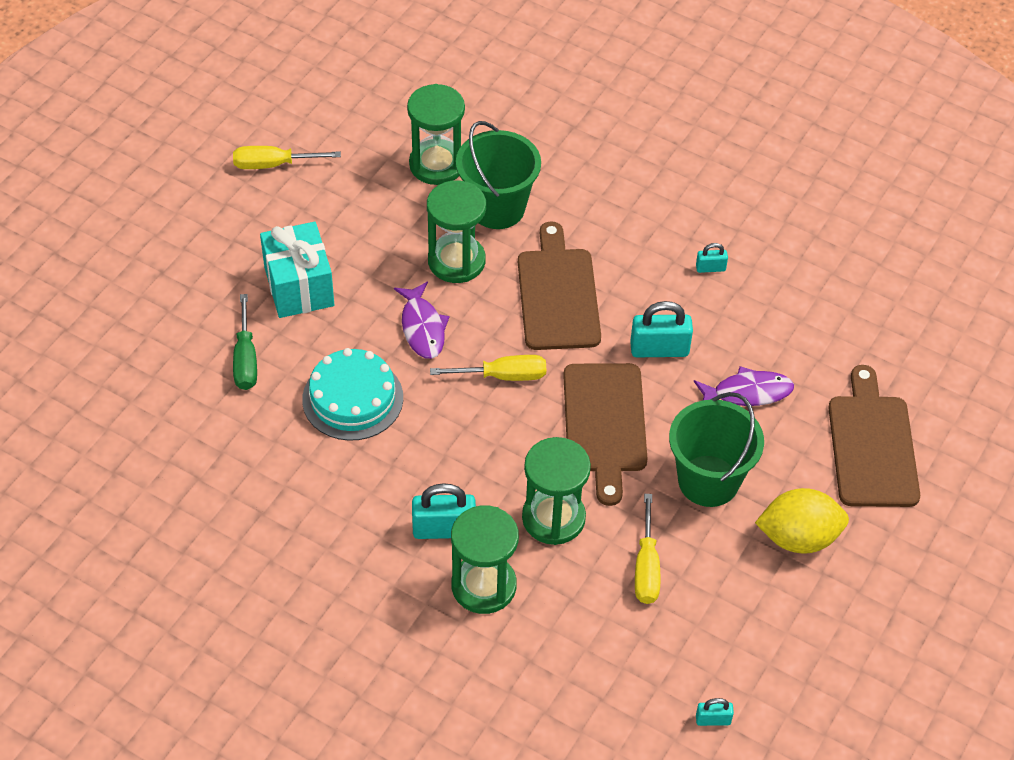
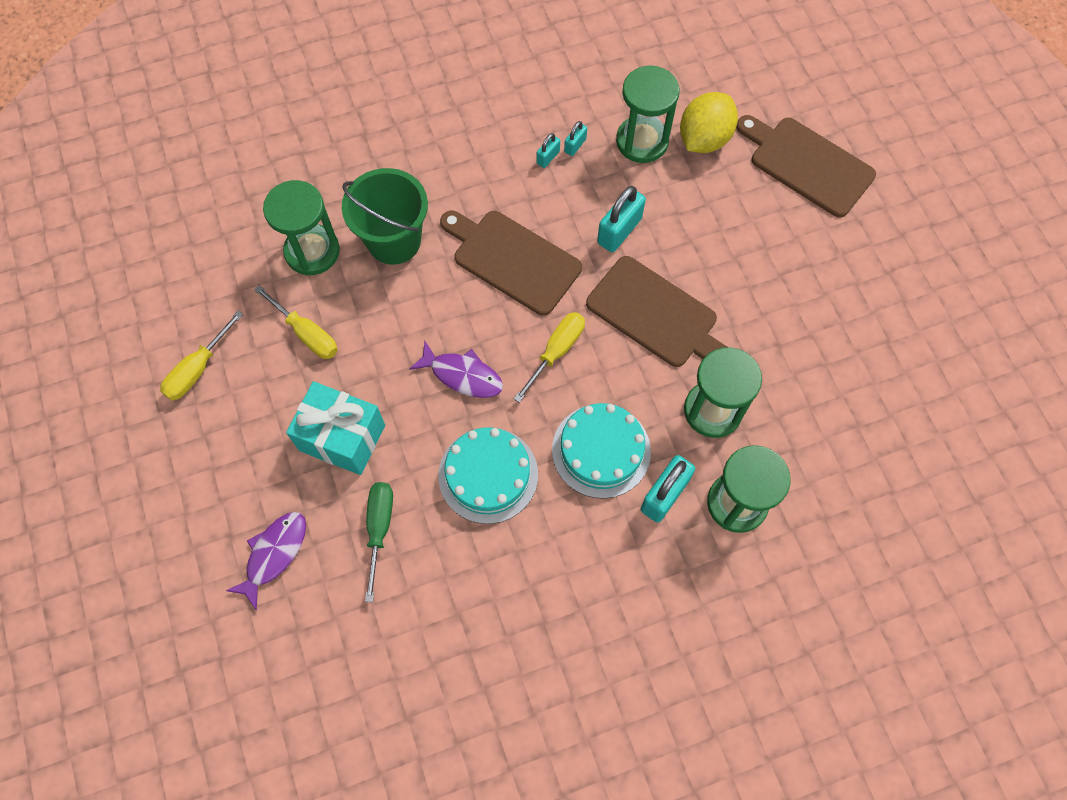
camera: 50 degrees left, 15 degrees up
green screwdriver [233,294,257,390] -> green screwdriver turned 120 degrees counterclockwise [365,482,393,602]
green hourglass [427,180,486,283] -> green hourglass moved to [616,66,680,163]
yellow screwdriver [635,494,660,604] -> yellow screwdriver moved to [255,285,338,359]
green bucket [669,392,764,507] -> none
purple fish [694,366,794,406] -> purple fish moved to [226,512,306,610]
turquoise padlock [696,698,734,726] -> turquoise padlock moved to [537,133,560,168]
yellow lemon [755,488,849,554] -> yellow lemon moved to [680,92,738,153]
none -> turquoise cake [552,403,651,499]

